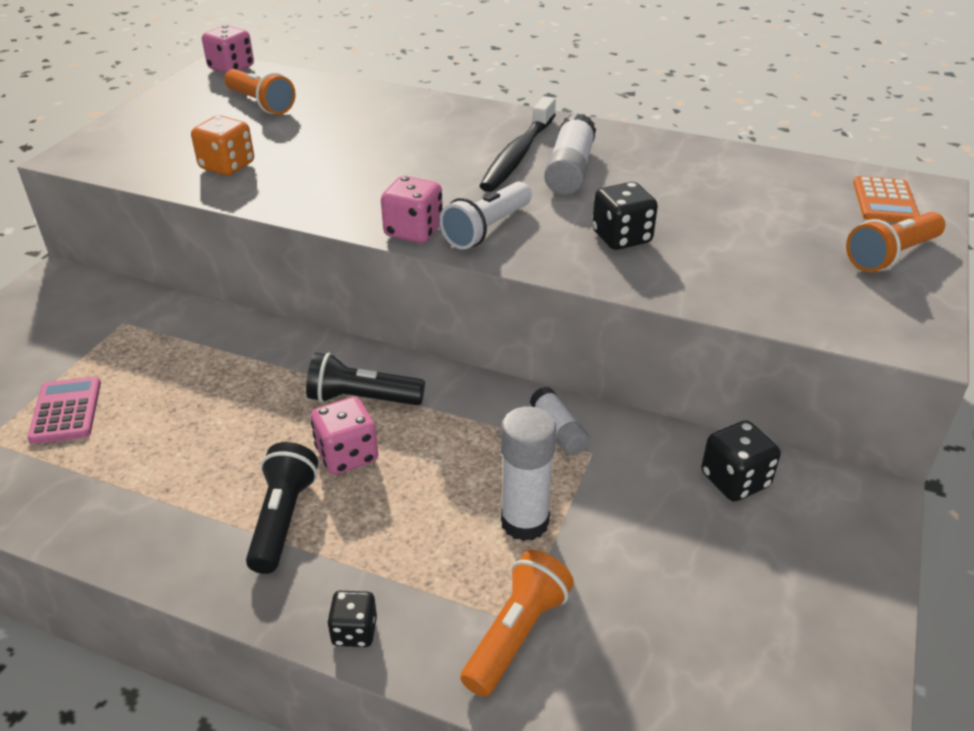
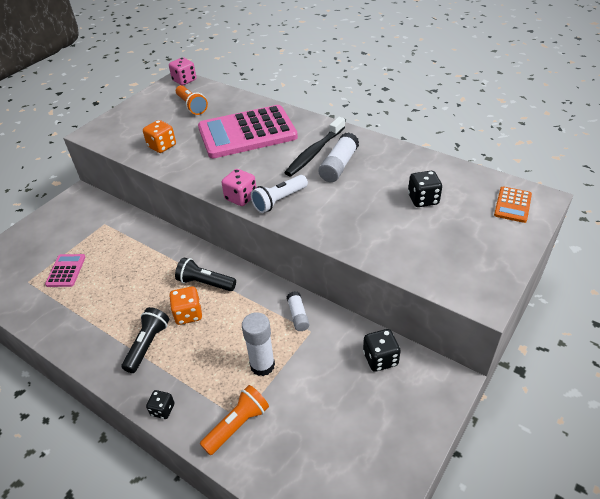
camera: 15 degrees right, 5 degrees up
pink dice [311,397,378,475] -> orange dice [169,286,202,325]
black dice [592,182,658,250] -> black dice moved to [408,171,442,207]
orange flashlight [846,212,945,272] -> none
none -> pink calculator [198,105,298,158]

